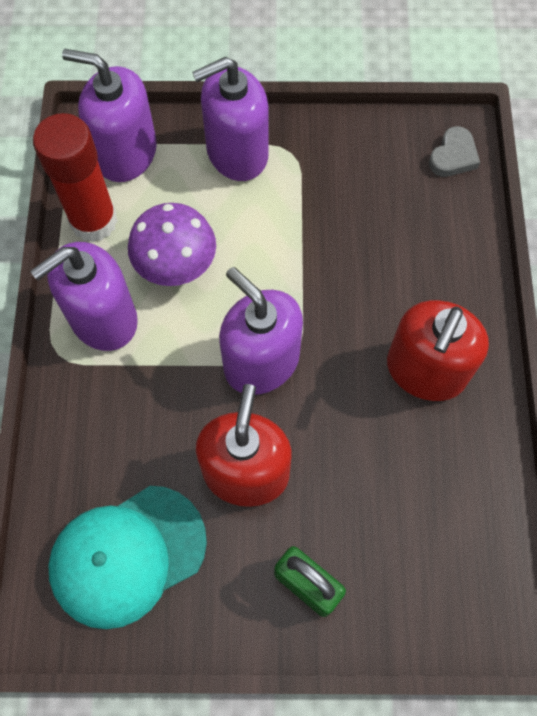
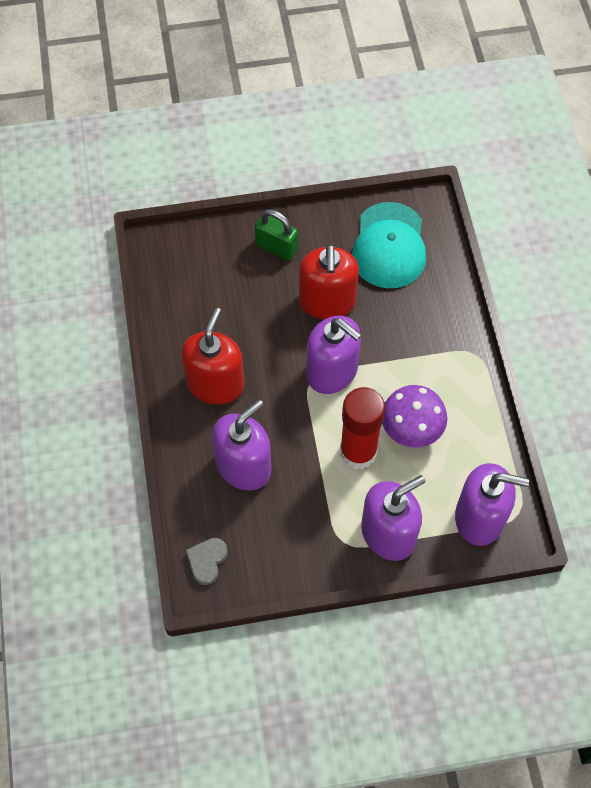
camera: 170 degrees right, 5 degrees down
purple soap dispenser [30,242,138,351] -> purple soap dispenser moved to [212,399,271,491]
red glue stick [33,113,118,242] -> red glue stick moved to [340,387,385,469]
turquoise cap [48,486,207,629] -> turquoise cap turned 135 degrees clockwise [352,202,426,288]

